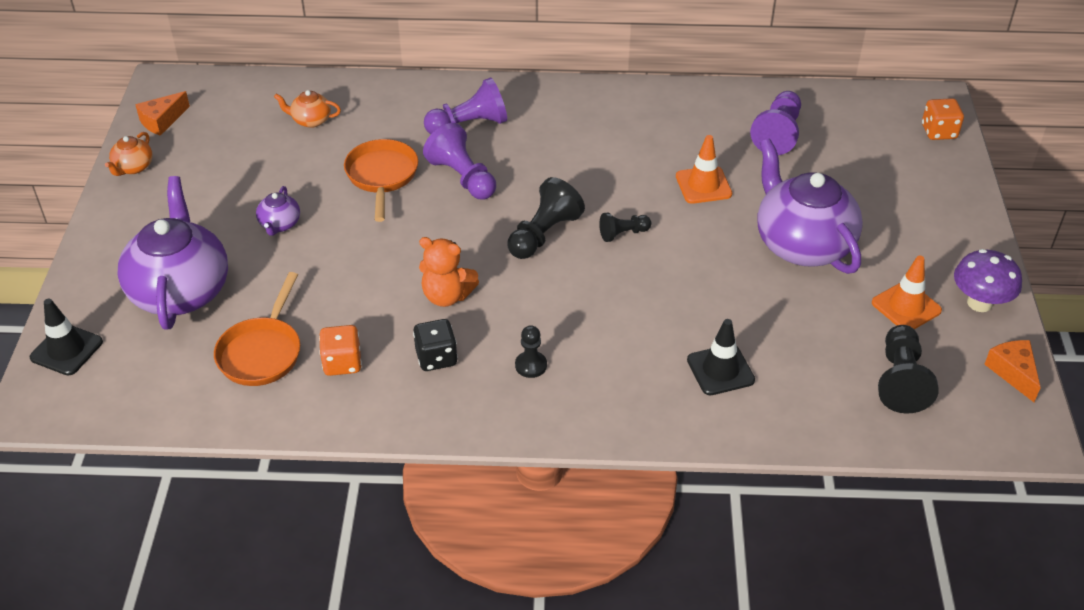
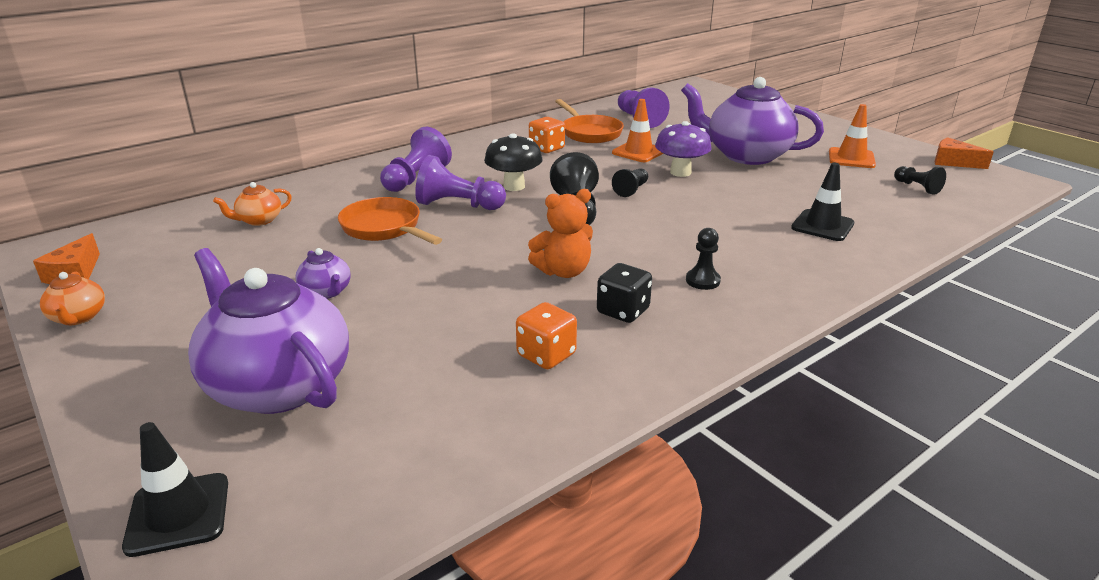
camera: 40 degrees left, 15 degrees down
orange pan [214,272,300,386] -> orange pan moved to [555,99,624,143]
black pawn [878,325,939,414] -> black pawn [894,166,946,195], size x0.58
orange dice [922,98,964,140] -> orange dice moved to [529,117,565,153]
purple mushroom [954,249,1022,312] -> purple mushroom moved to [655,121,712,177]
none -> black mushroom [484,133,543,191]

